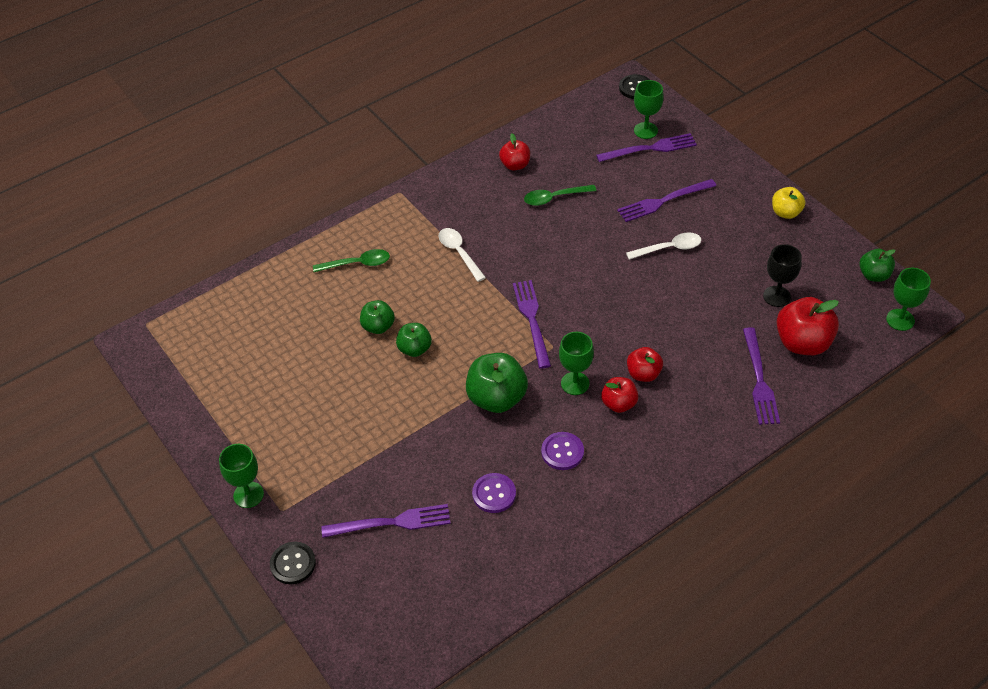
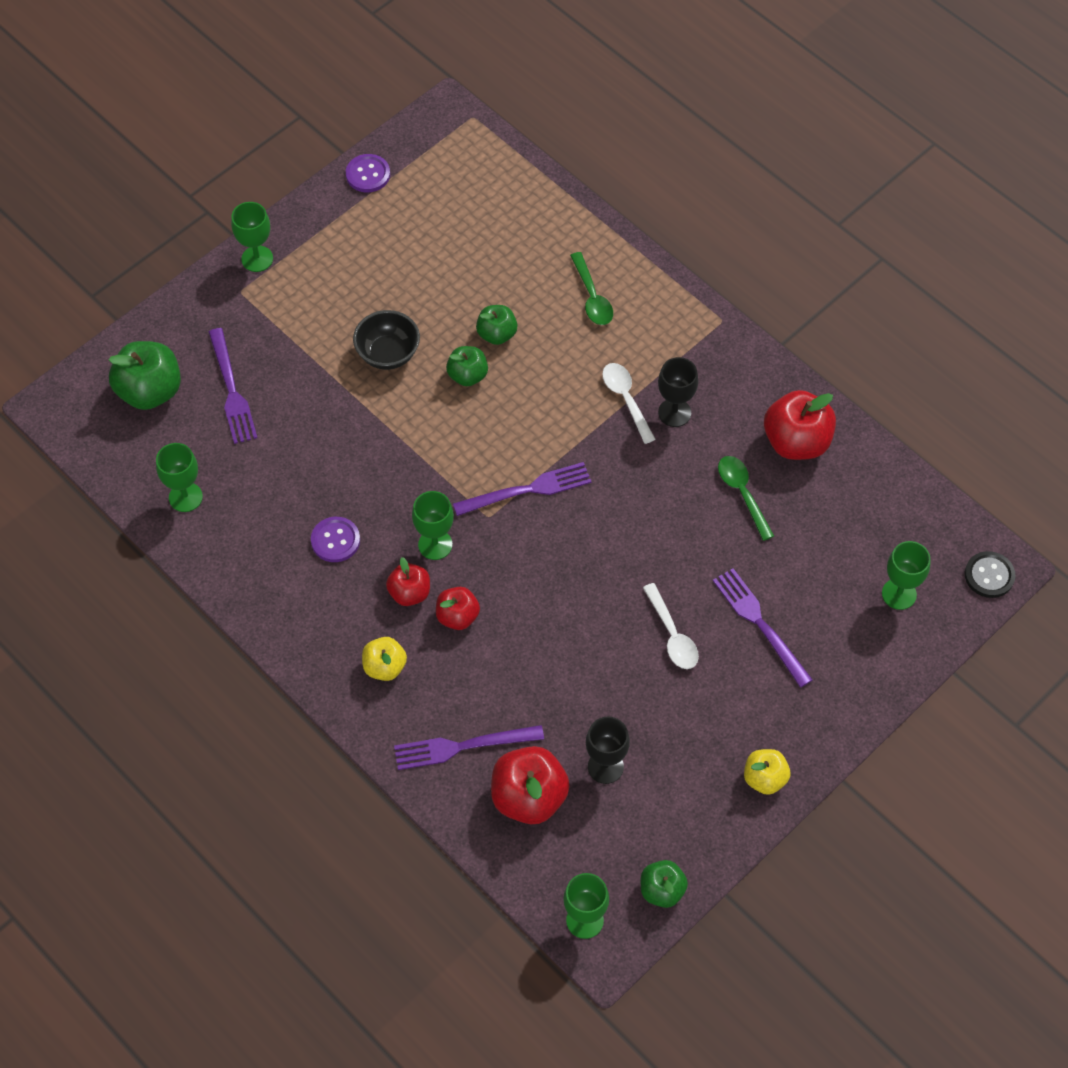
camera: 80 degrees right, 10 degrees up
black button [270,542,316,584] -> none
white spoon [438,228,486,282] -> white spoon turned 75 degrees counterclockwise [602,363,656,444]
green apple [466,353,528,413] -> green apple moved to [109,341,181,410]
purple button [472,473,516,513] -> purple button moved to [346,154,390,193]
red apple [499,133,530,170] -> red apple [764,390,836,460], size x1.69
purple fork [596,133,697,162] -> none
none -> green goblet [156,443,203,512]
none -> black bowl [353,310,420,370]
none -> yellow apple [362,637,407,681]
none -> black goblet [658,357,698,427]

